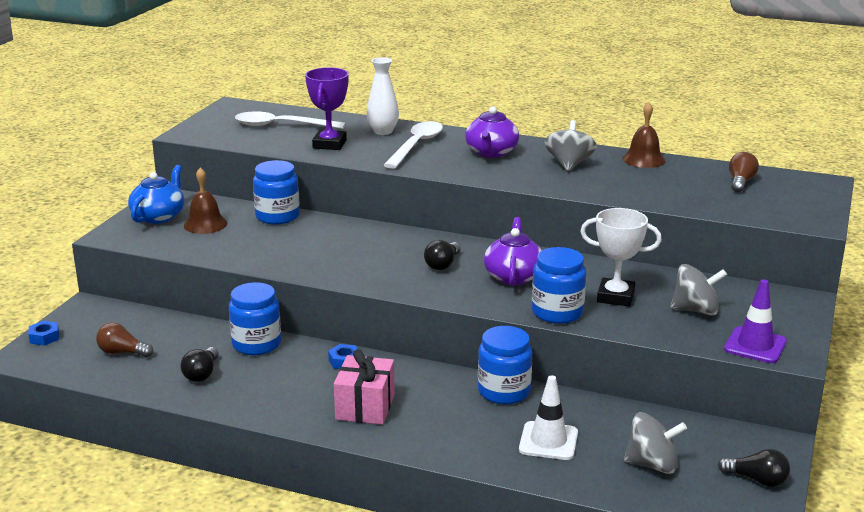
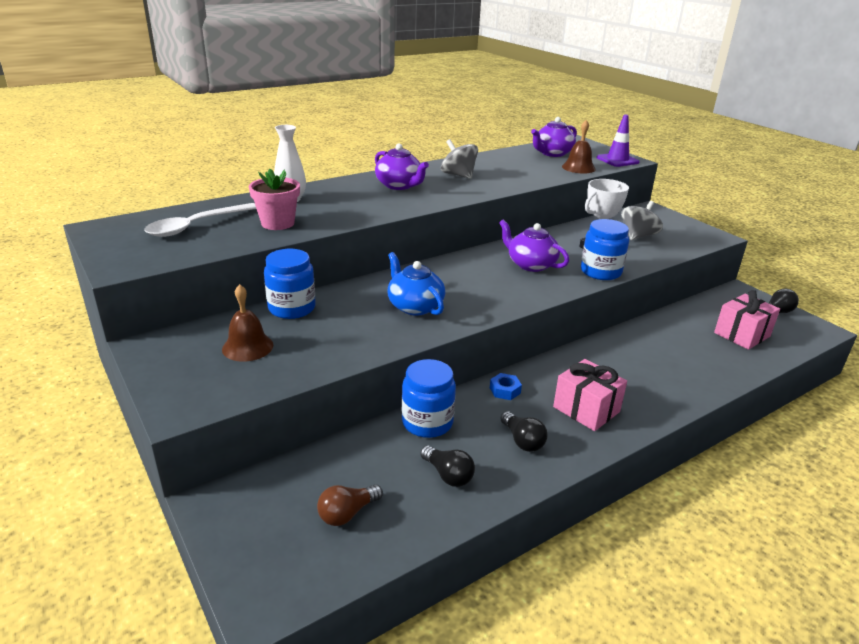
camera: 55 degrees left, 5 degrees up
blue nut [28,321,59,346] -> none
blue teapot [128,165,184,224] -> blue teapot moved to [387,252,445,315]
purple trophy [305,67,349,150] -> pink flower pot [249,169,300,230]
white spoon [384,121,443,169] -> none
black light bulb [424,240,461,270] -> black light bulb moved to [500,411,548,452]
blue jar [478,326,532,404] -> none
white traffic cone [519,375,578,460] -> none
brown bell [622,102,666,168] -> brown bell moved to [562,120,596,173]
grey spinning top [624,413,687,474] -> pink gift [714,290,780,350]
purple traffic cone [724,279,787,363] -> purple traffic cone moved to [597,115,640,167]
brown light bulb [729,152,759,192] -> purple teapot [531,117,577,157]

